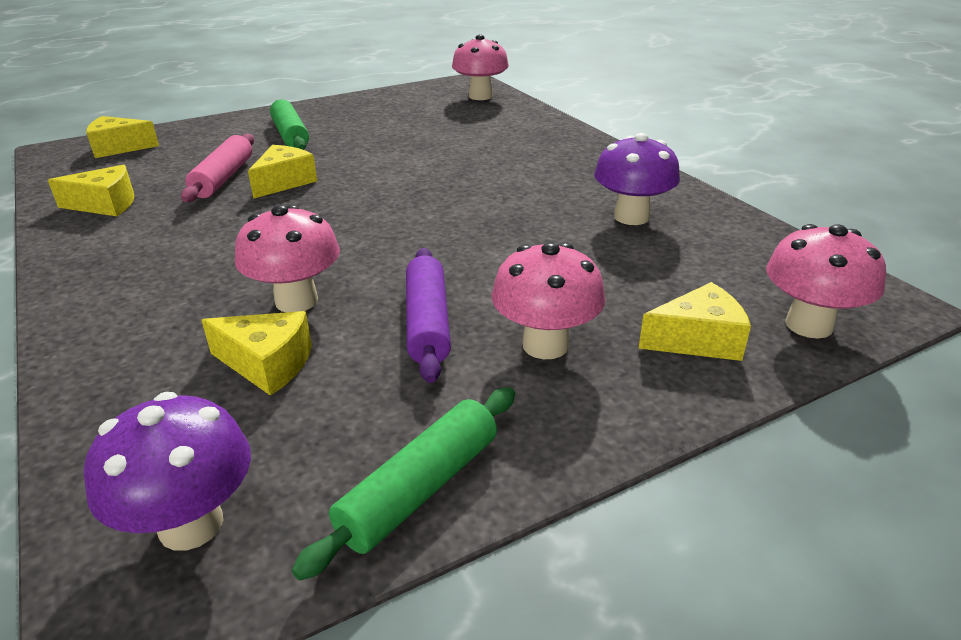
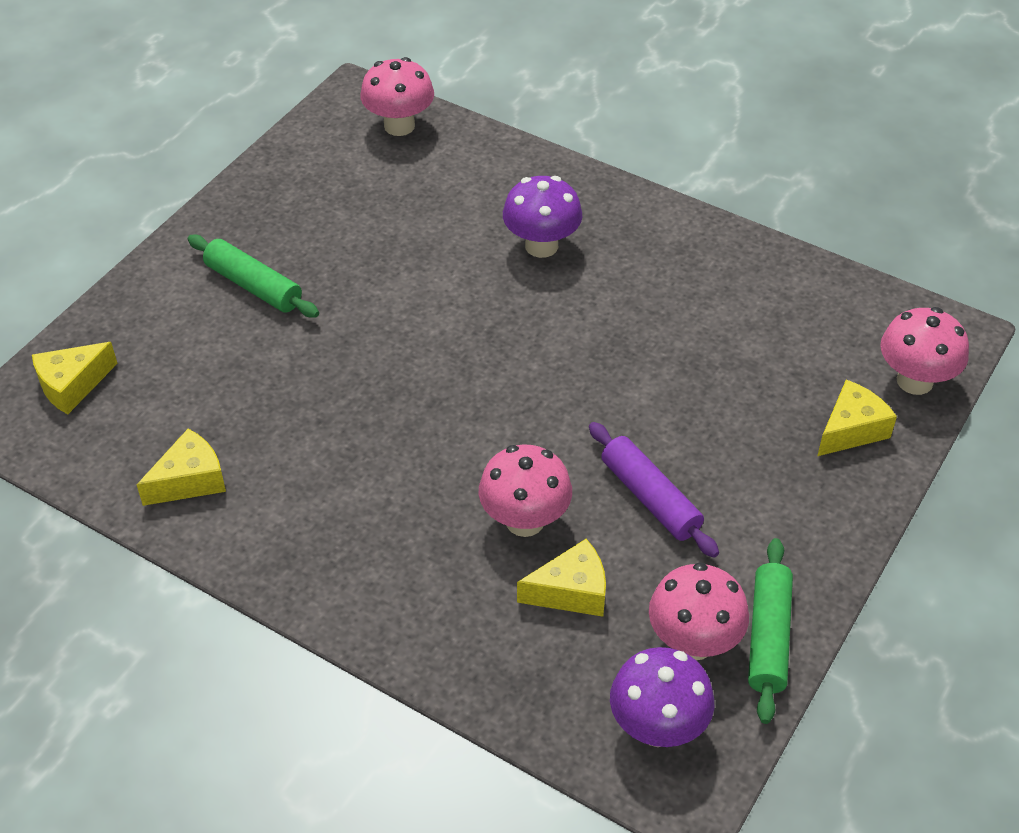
camera: 30 degrees left, 15 degrees up
pink rolling pin [181,134,254,202] -> none
yellow cheese [248,145,317,199] -> none
pink mushroom [492,242,605,359] -> pink mushroom moved to [649,562,749,660]
purple mushroom [594,133,680,225] -> purple mushroom moved to [503,176,582,258]

